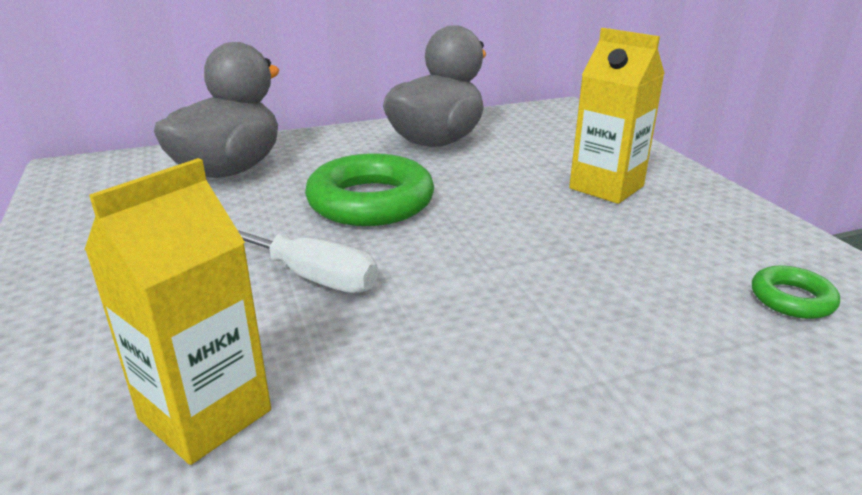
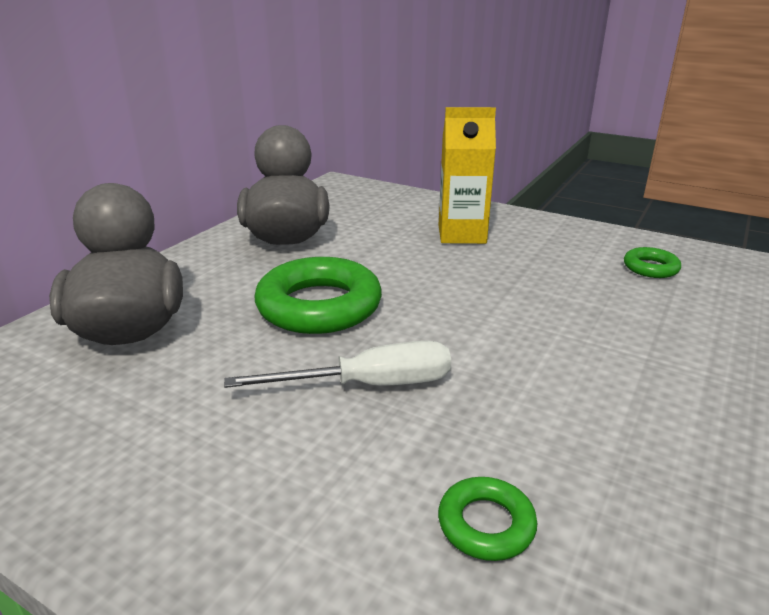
camera: 40 degrees left, 0 degrees up
yellow carton [84,158,271,465] -> green ring [438,477,537,561]

